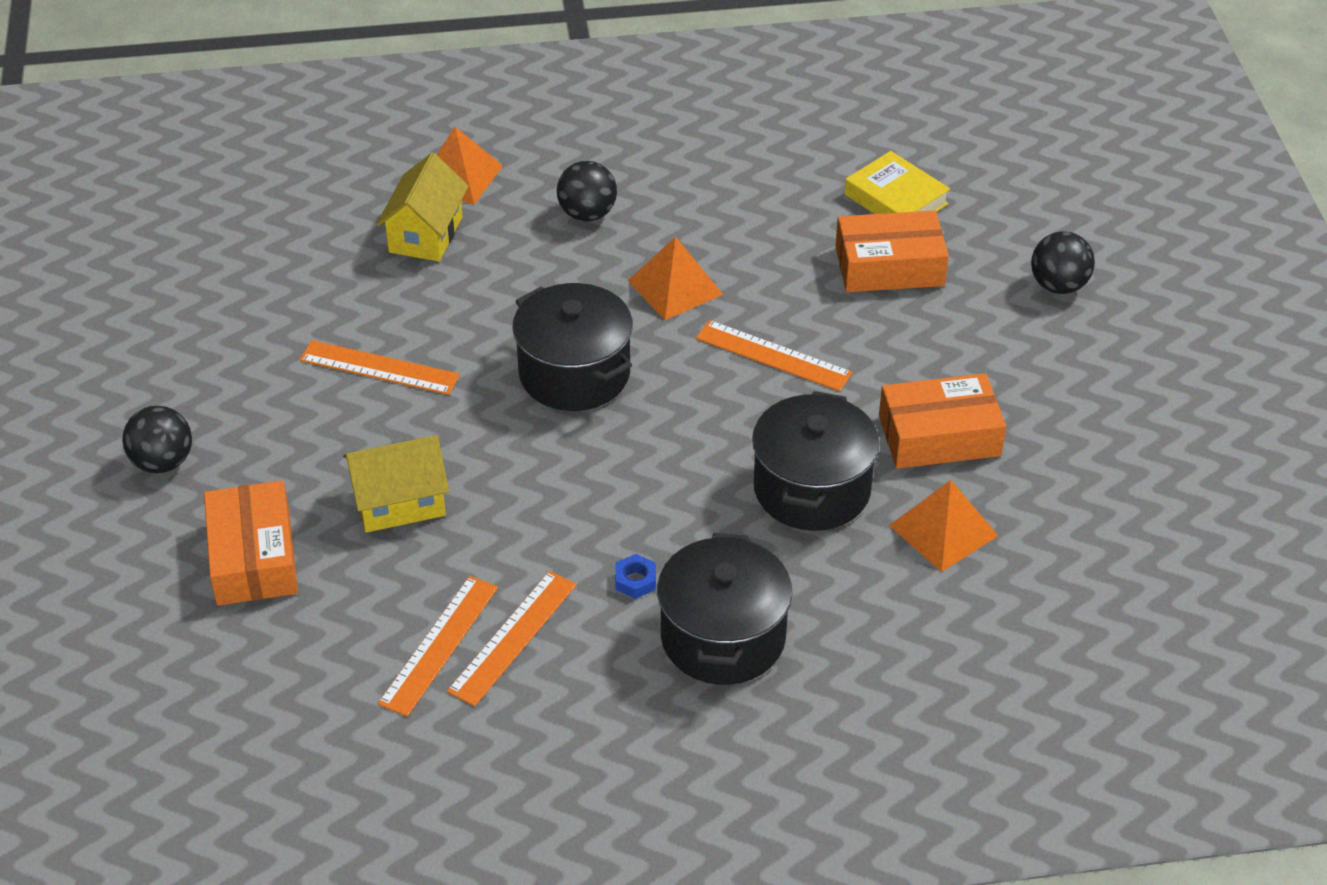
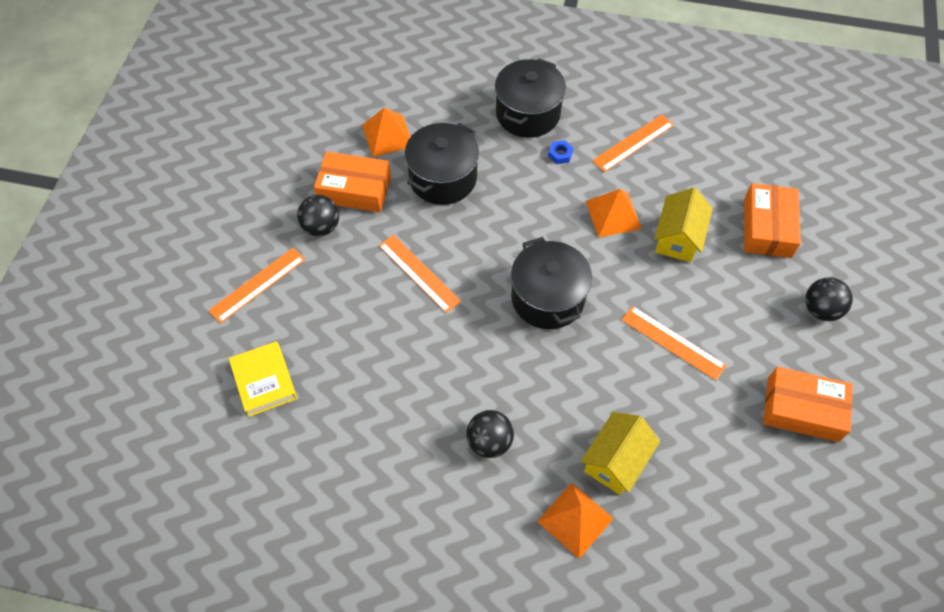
camera: 160 degrees left, 15 degrees up
yellow house [343,435,449,533] -> yellow house turned 75 degrees counterclockwise [654,188,713,262]
orange ruler [378,576,498,717] -> orange ruler moved to [208,248,305,323]
orange pyramid [628,237,723,320] -> orange pyramid moved to [586,189,642,237]
orange box [836,210,949,292] -> orange box moved to [763,367,853,442]
black ball [1031,231,1095,294] -> black ball moved to [297,195,339,236]

